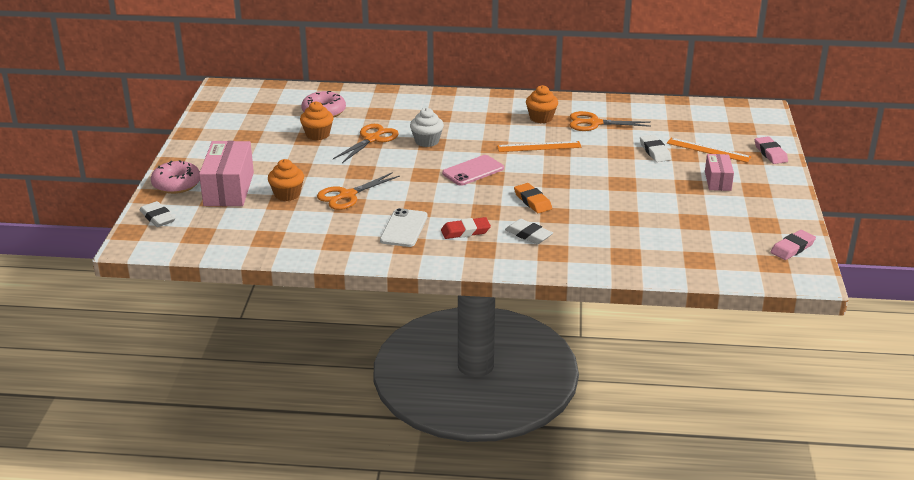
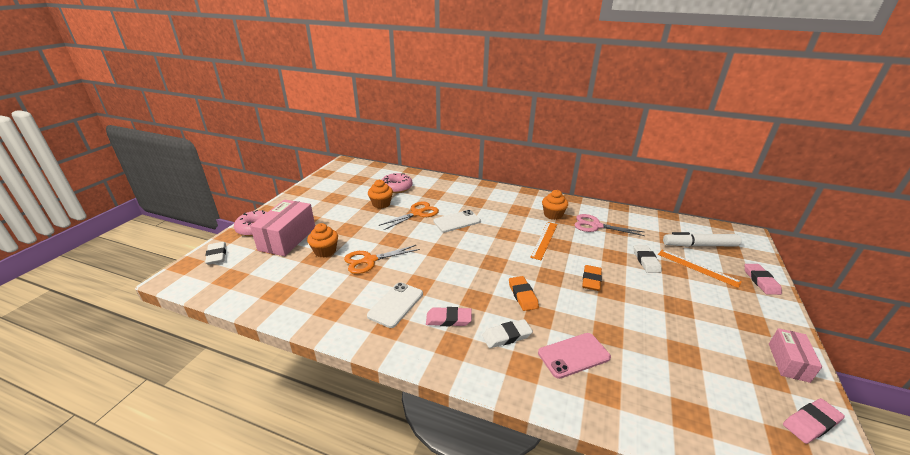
camera: 15 degrees right, 0 degrees up
white cupcake [410,108,444,147] -> white phone [433,210,481,232]
red eraser [441,217,491,239] -> pink eraser [426,307,472,326]
pink phone [442,155,504,186] -> pink phone moved to [538,333,611,379]
orange ruler [497,141,582,152] -> orange ruler turned 75 degrees counterclockwise [530,222,558,260]
white eraser [505,219,553,244] -> white eraser turned 75 degrees counterclockwise [482,319,533,348]
orange scissors [570,111,651,131] -> pink scissors [575,214,645,236]
pink box [705,154,734,191] -> pink box moved to [769,328,822,383]
none -> orange eraser [582,265,602,291]
none -> white marker [663,232,742,247]

